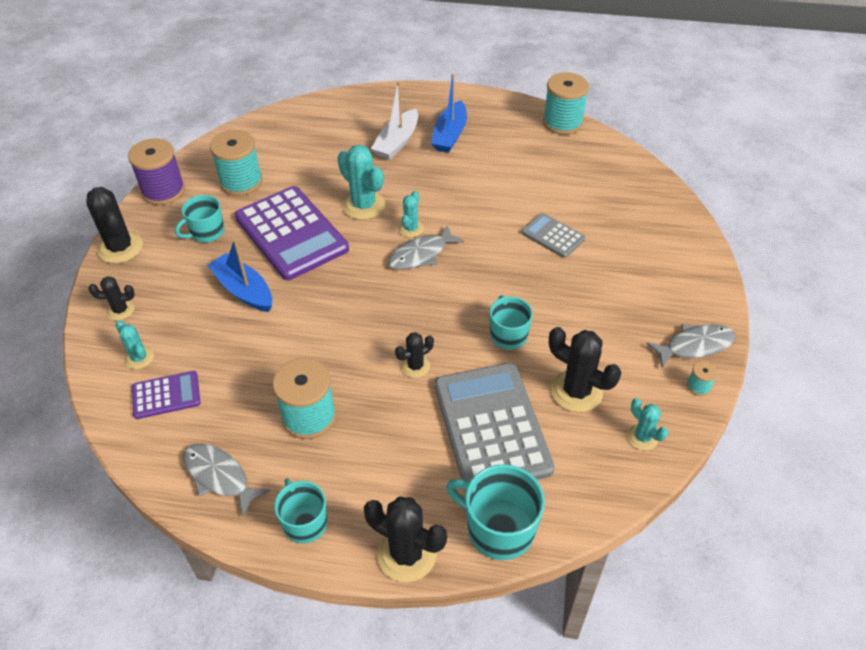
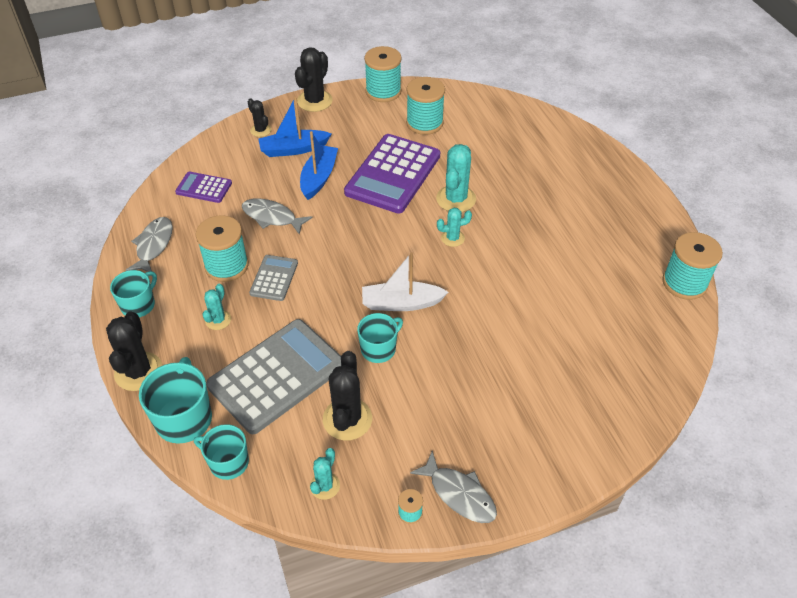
camera: 60 degrees right, 0 degrees up
turquoise cactus [116,320,154,369] -> turquoise cactus moved to [202,284,231,330]
purple spool [128,138,185,205] -> turquoise spool [364,46,402,102]
purple calculator [132,371,201,419] -> purple calculator turned 150 degrees clockwise [175,171,232,203]
turquoise mug [175,195,224,243] -> turquoise mug moved to [194,424,249,480]
white boat [371,81,418,160] -> white boat moved to [362,252,449,311]
grey fish [388,225,464,270] -> grey fish moved to [241,198,312,235]
black cactus [395,332,434,378] -> none
blue boat [431,74,467,153] -> blue boat moved to [258,97,331,157]
grey calculator [521,213,585,258] -> grey calculator moved to [249,255,298,301]

